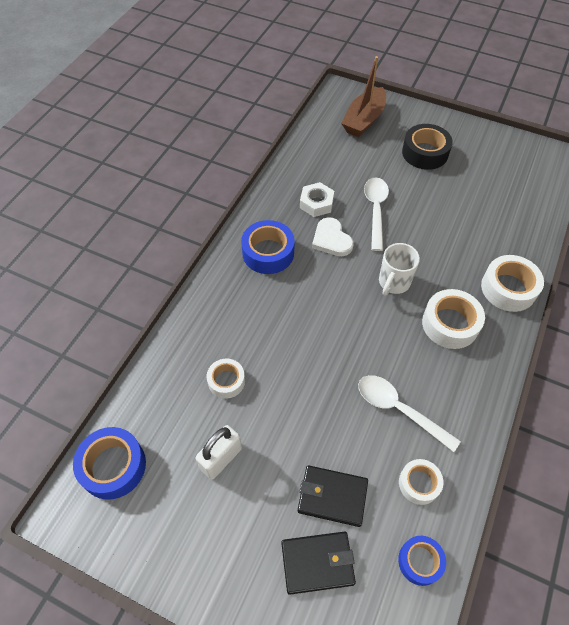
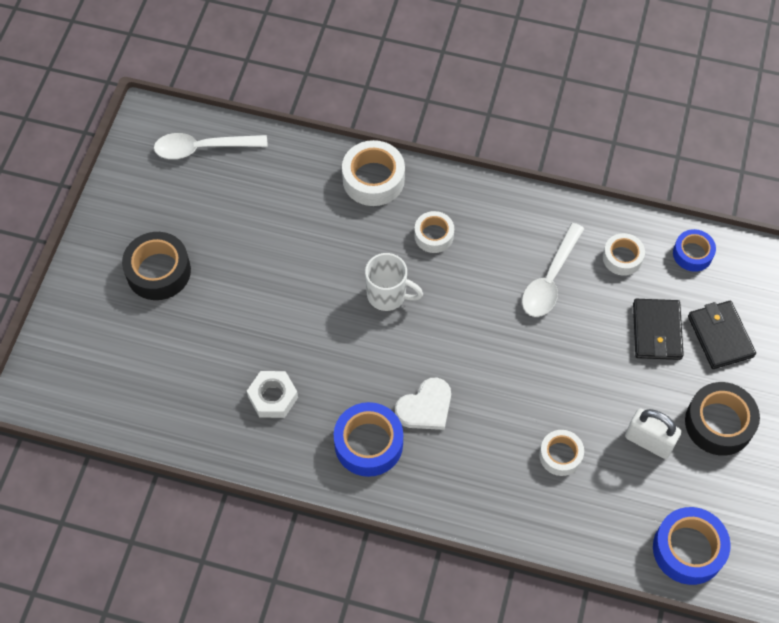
camera: 100 degrees left, 5 degrees up
white heart [312,217,354,256] -> white heart moved to [395,378,451,430]
brown boat [341,56,386,137] -> none
white spoon [364,178,389,251] -> white spoon moved to [154,133,268,159]
white tape [422,289,485,349] -> white tape [414,211,454,253], size x0.62
none -> black tape [685,382,760,456]

